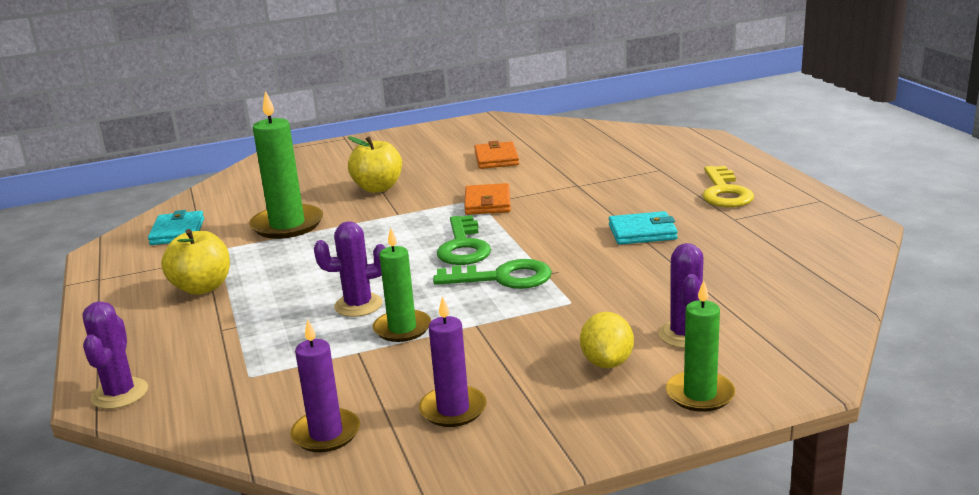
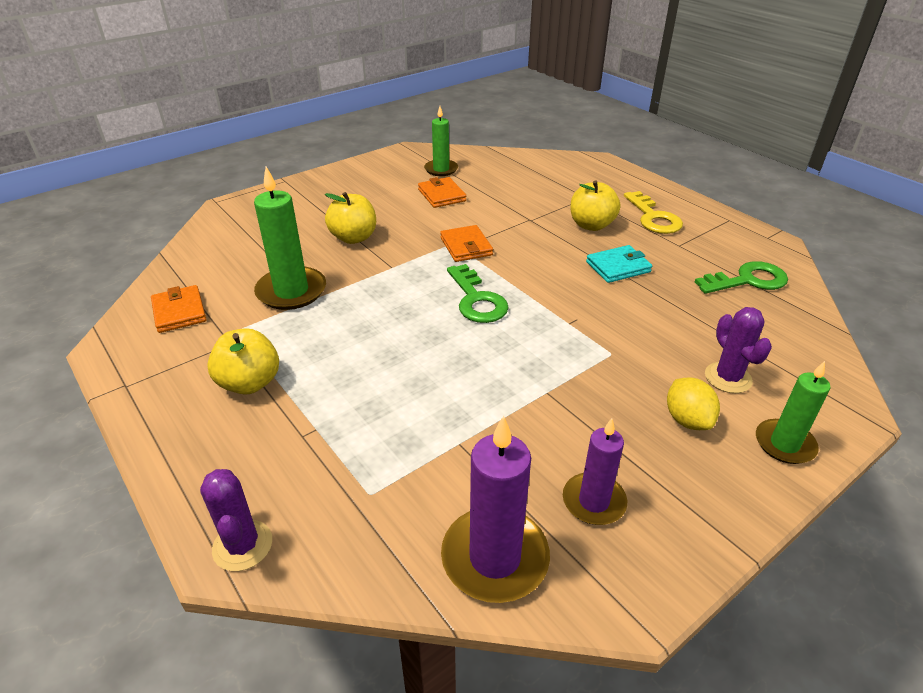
camera: 20 degrees left, 15 degrees up
turquoise wallet [148,210,204,245] -> orange wallet [151,285,207,333]
purple candle [290,319,360,452] -> purple candle [441,416,550,603], size x1.57
purple cactus [314,221,386,317] -> none
green candle [373,228,431,342] -> green candle moved to [424,106,458,176]
green key [433,259,552,289] -> green key moved to [695,261,788,294]
none -> yellow apple [571,180,620,231]

